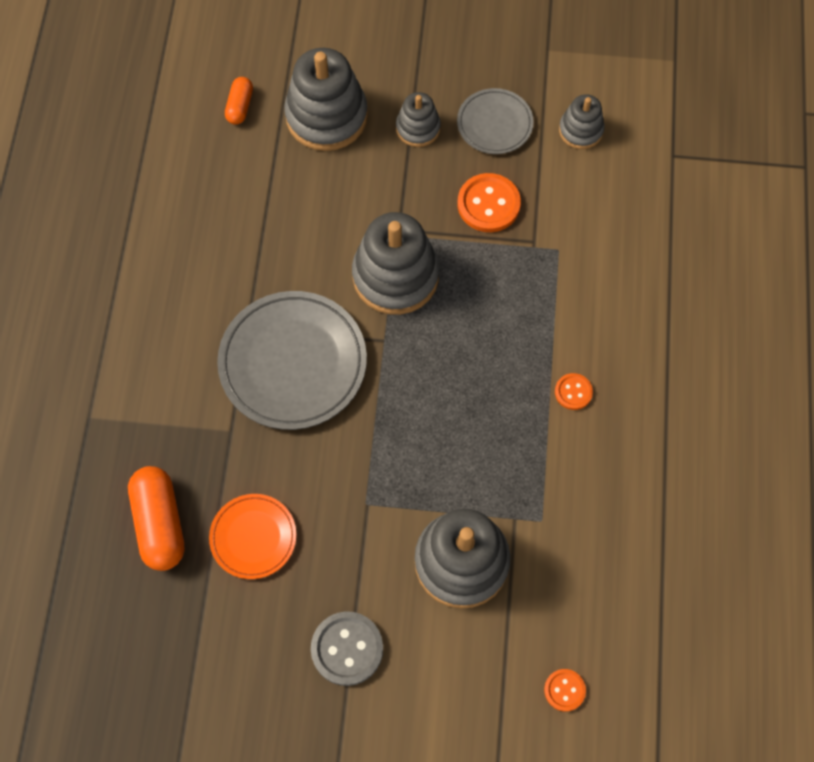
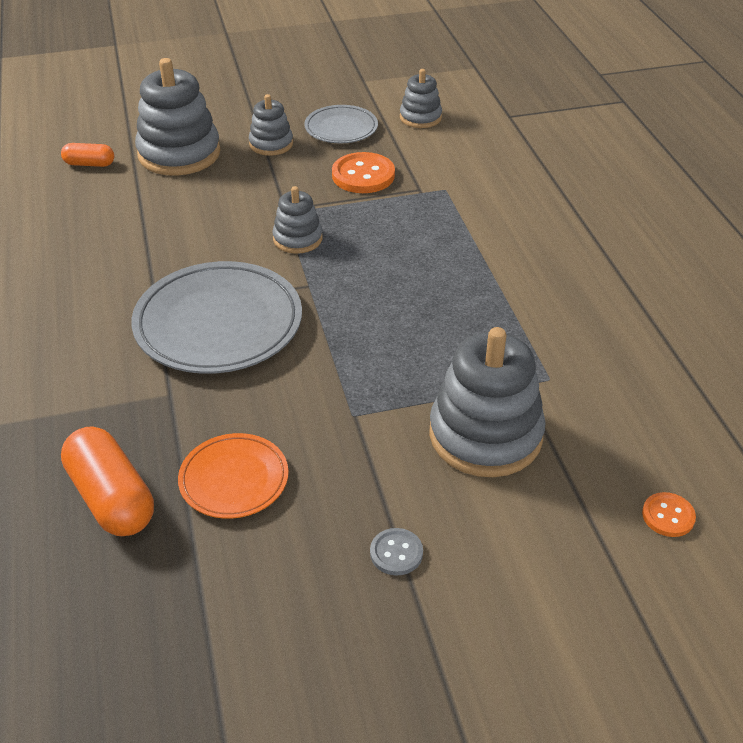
camera: 20 degrees left, 25 degrees down
orange capsule [225,77,253,125] -> orange capsule turned 75 degrees counterclockwise [61,143,114,167]
grey button [311,611,383,686] -> grey button [370,528,423,576], size x0.56
grey stacking toy [352,212,439,315] -> grey stacking toy [272,186,323,254], size x0.54
orange button [555,373,593,410] -> none

